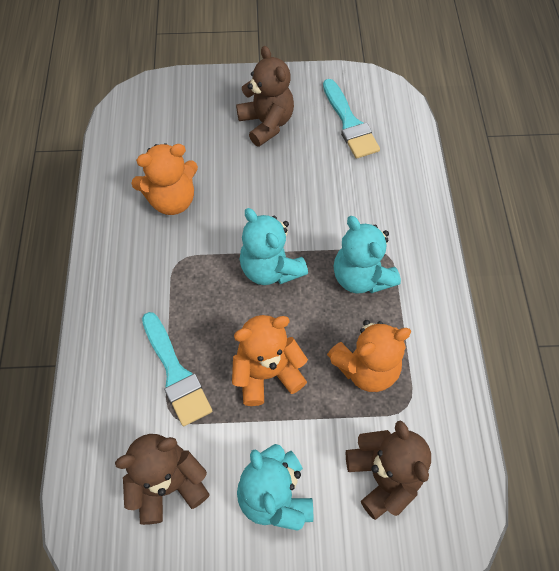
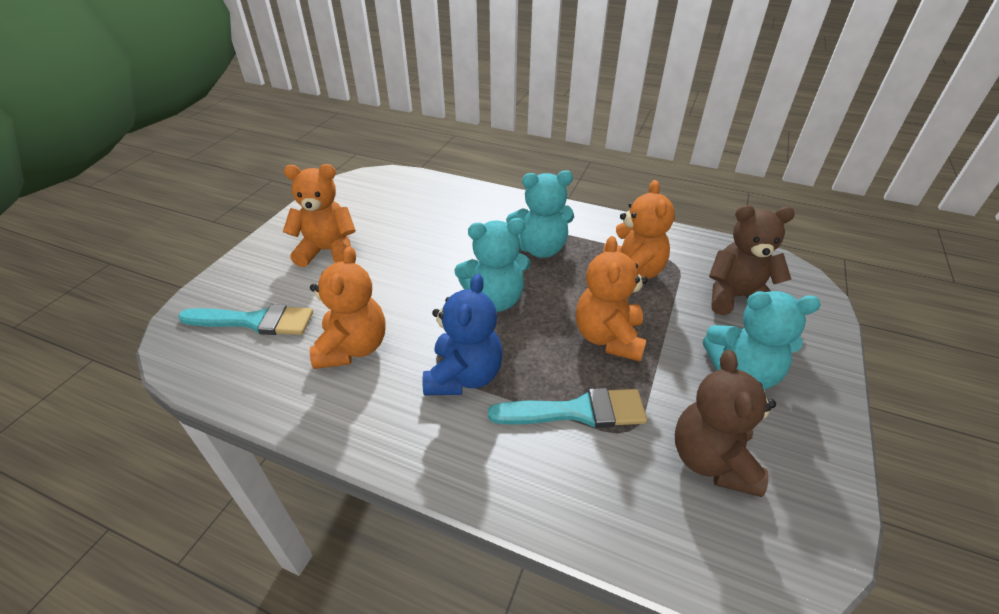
camera: 65 degrees left, 20 degrees down
brown teddy bear [236,46,294,147] -> orange teddy bear [283,164,356,267]
turquoise brush [323,79,380,159] -> turquoise brush moved to [178,304,313,335]
none -> blue teddy bear [423,274,503,395]

